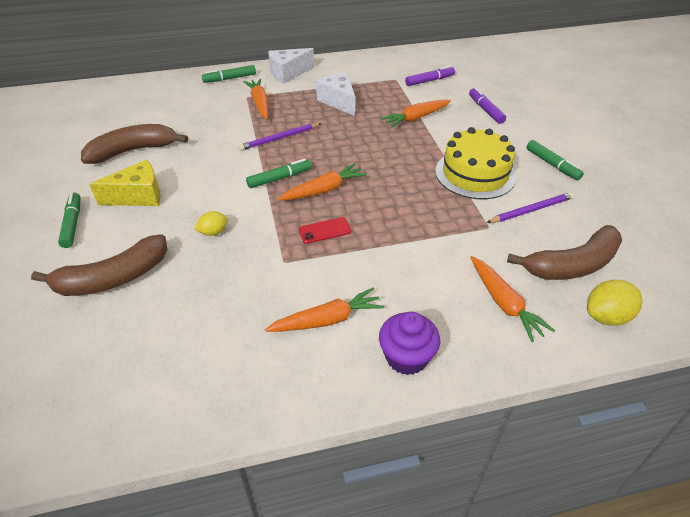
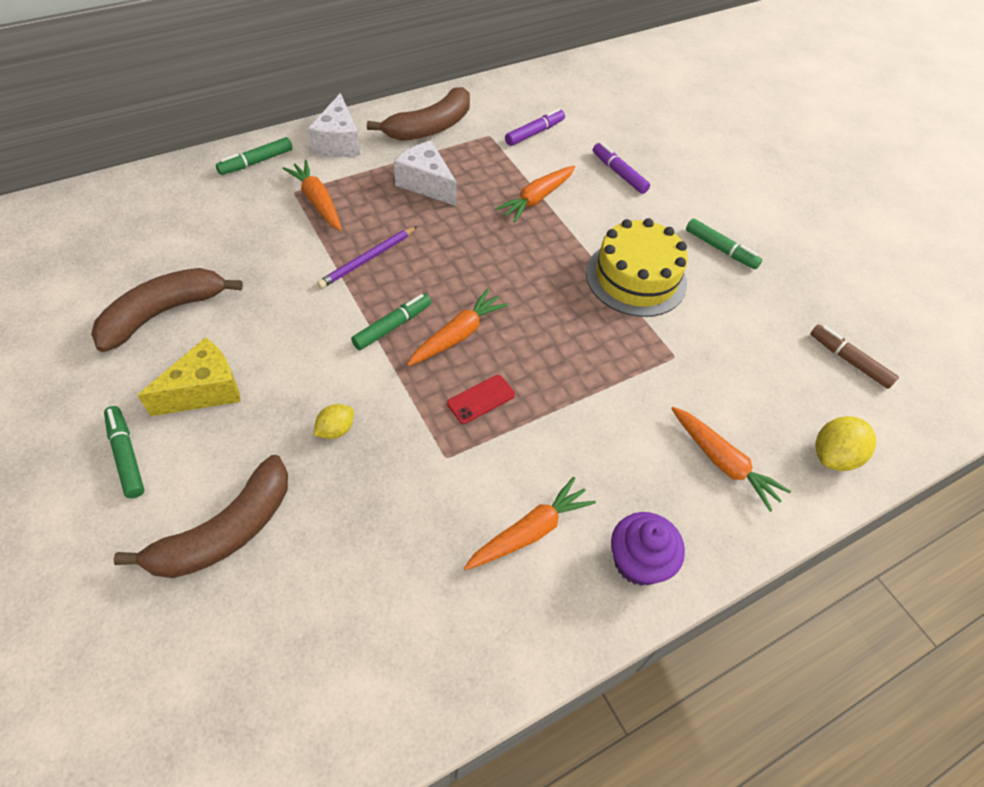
camera: 20 degrees left, 10 degrees up
white cheese [268,48,314,84] -> white cheese turned 45 degrees counterclockwise [308,93,360,157]
purple pencil [486,192,574,223] -> none
brown banana [507,225,622,280] -> brown banana moved to [367,87,470,141]
none -> brown marker [811,324,899,389]

